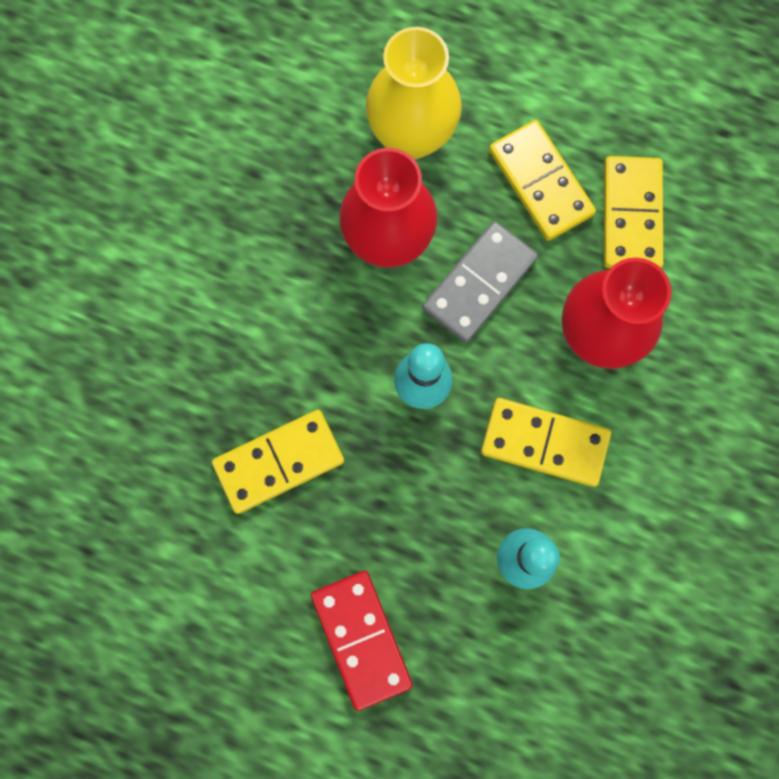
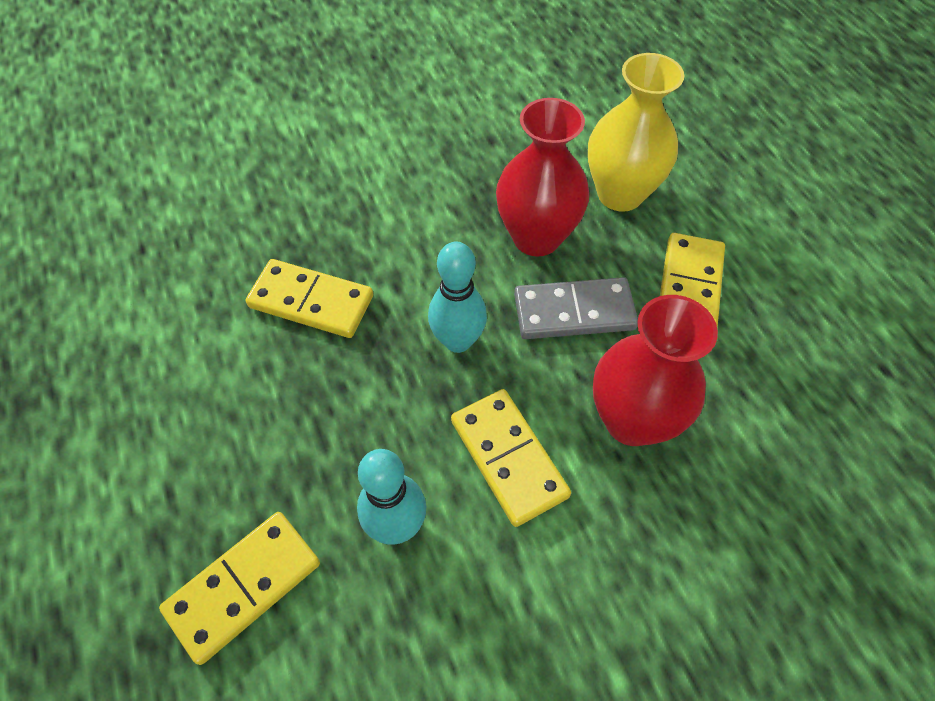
camera: 45 degrees right, 20 degrees down
red domino [311,571,412,711] -> none
yellow domino [604,156,663,268] -> yellow domino moved to [159,512,320,665]

